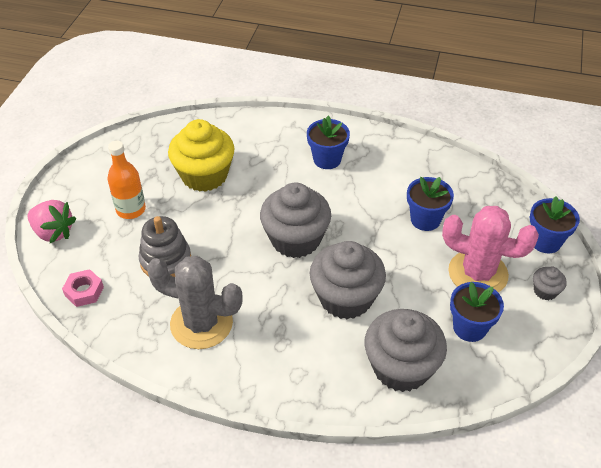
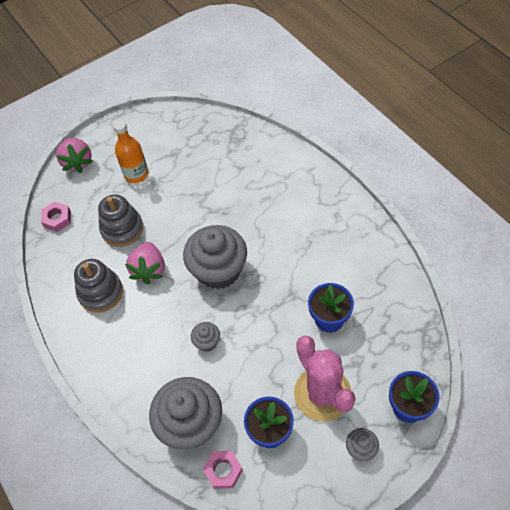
camera: 45 degrees right, 10 degrees up
grey cactus [147,256,243,349] -> grey stacking toy [74,259,123,313]
yellow cupcake [168,119,235,192] -> none
blue flower pot [307,116,350,169] -> none
grey cupcake [310,241,386,319] -> grey cupcake [191,322,220,352], size x0.44
none -> pink strawberry [125,242,165,284]
none -> pink nut [203,451,243,489]

